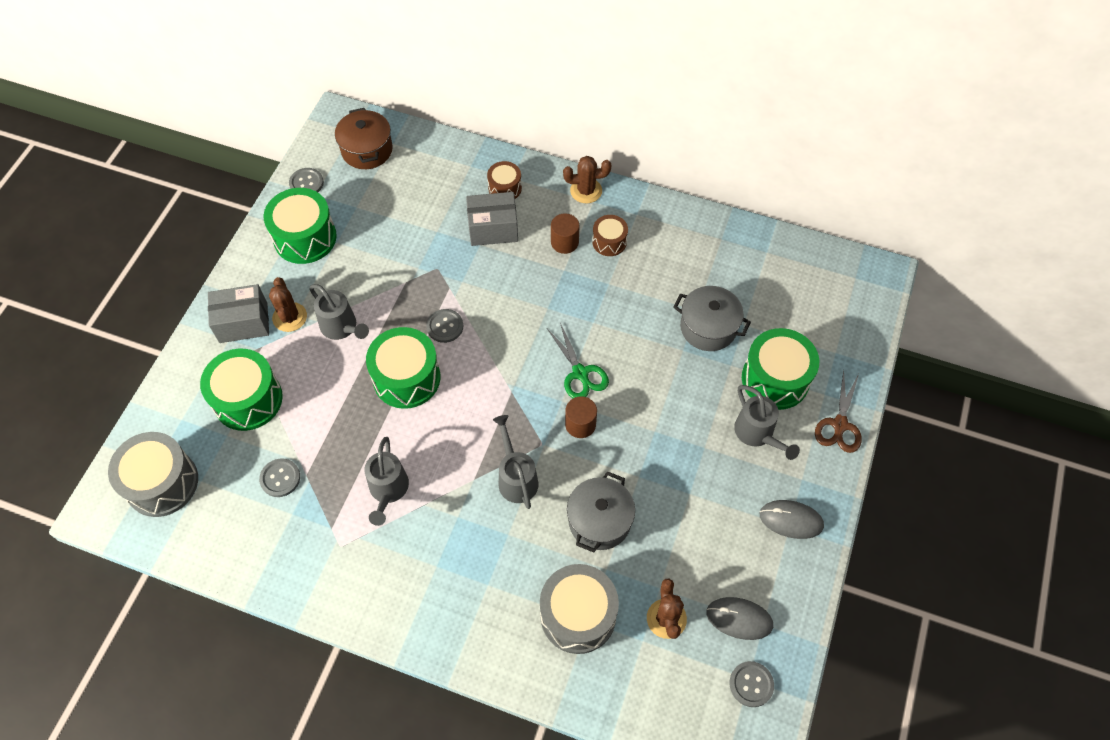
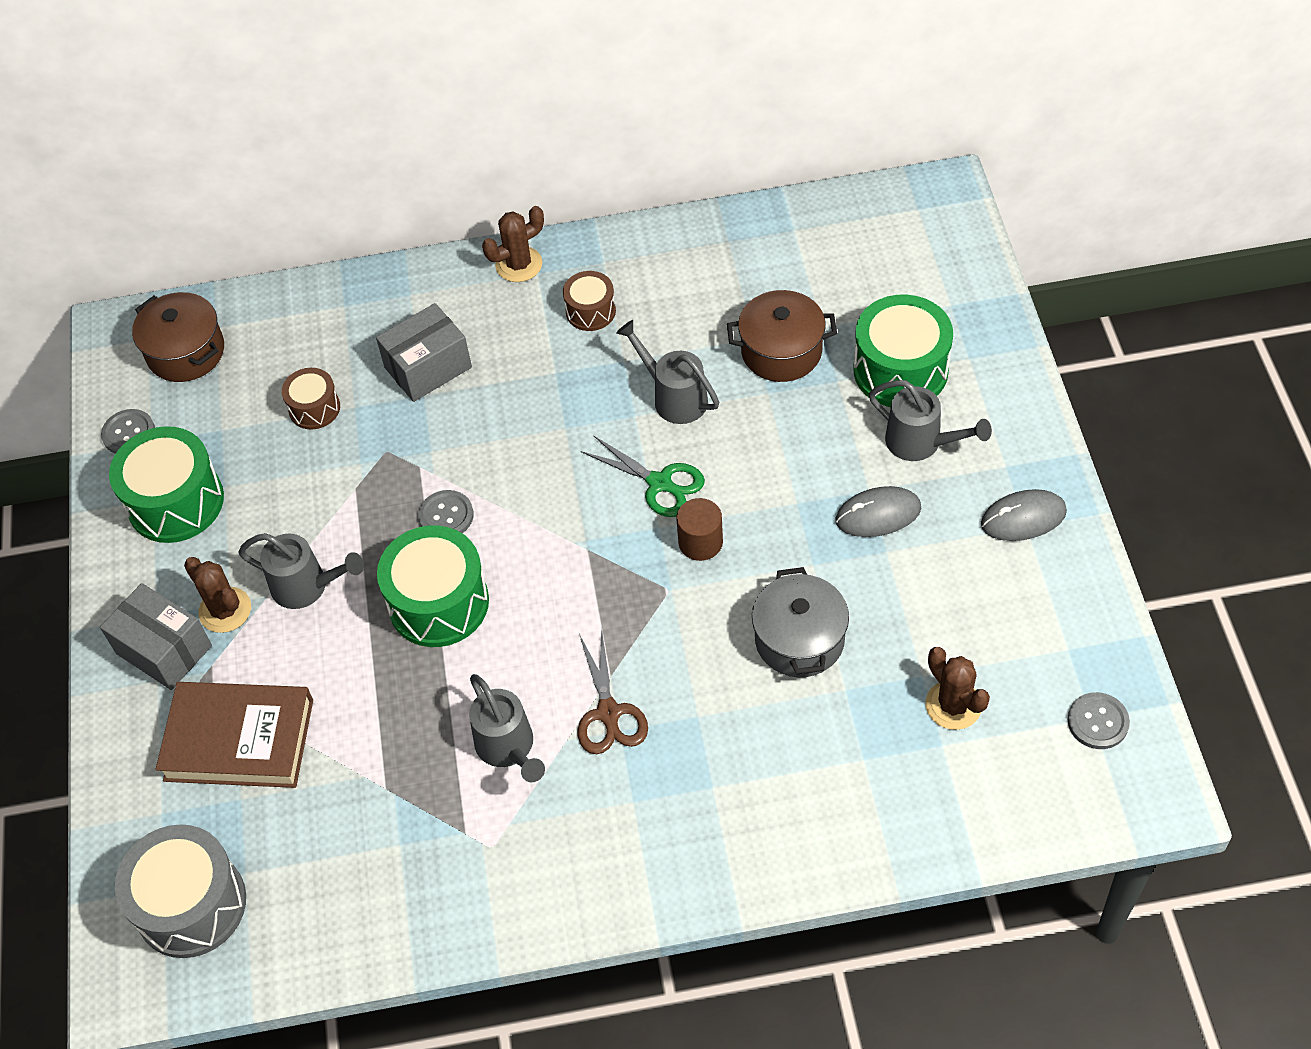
camera: 25 degrees left, 5 degrees down
green drum [200,349,283,431] -> brown book [156,682,313,788]
grey box [208,284,269,343] -> grey box turned 75 degrees clockwise [100,583,212,690]
grey button [259,458,300,497] -> none
brown drum [487,161,522,199] -> brown drum moved to [282,368,340,429]
grey watering can [493,415,538,509] -> grey watering can moved to [616,320,719,424]
grey drum [540,564,619,654] -> none
brown cylinder [551,213,580,254] -> none
grey pot [673,286,751,351] -> brown pot [727,290,837,382]
grey mouse [706,597,773,640] -> grey mouse moved to [835,486,921,537]
brown scissors [815,370,862,453] -> brown scissors moved to [578,628,648,754]

